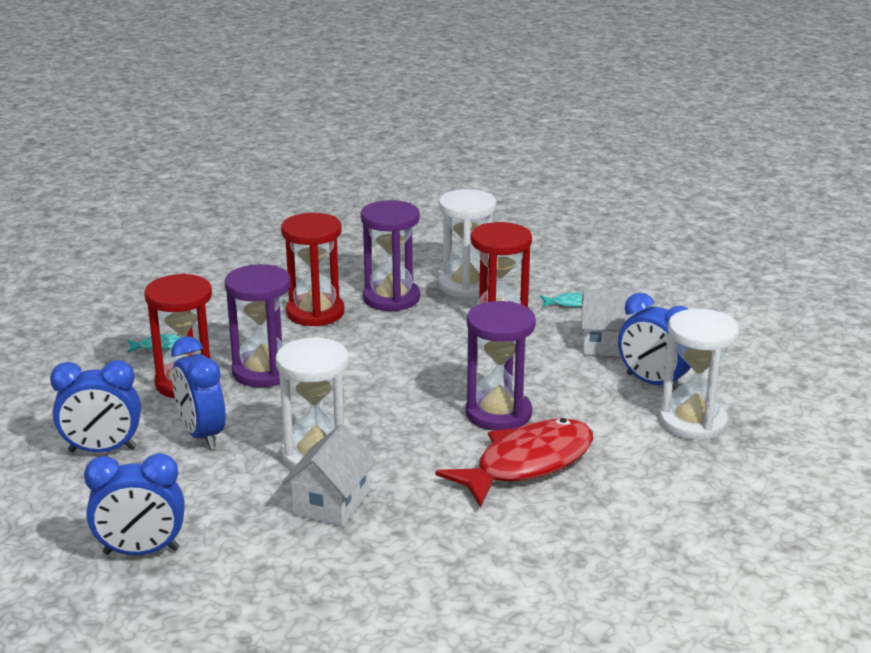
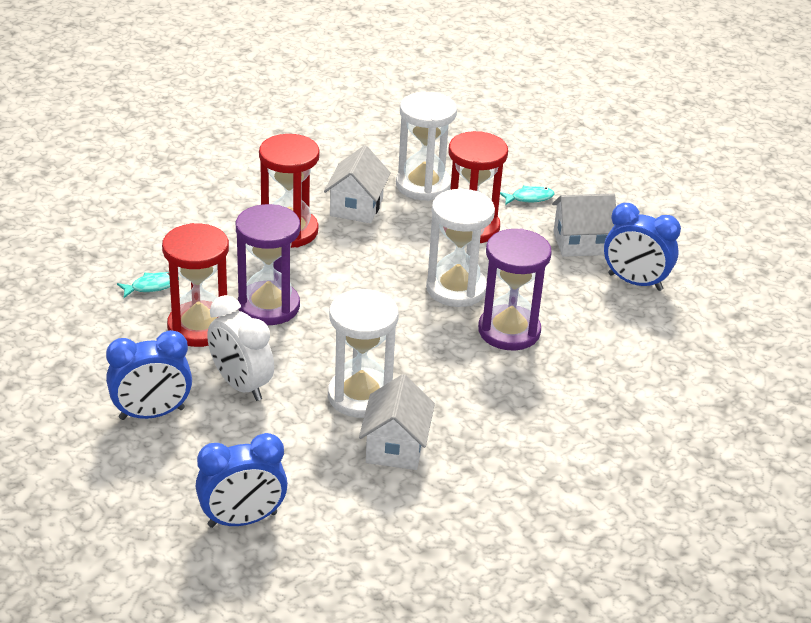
camera: 15 degrees left, 10 degrees up
blue clock [171,337,226,449] -> white clock [207,295,274,401]
purple hourglass [361,200,420,311] -> white house [324,145,391,223]
red fish [435,418,593,507] -> none
white hourglass [660,309,739,440] -> white hourglass moved to [426,189,495,307]

